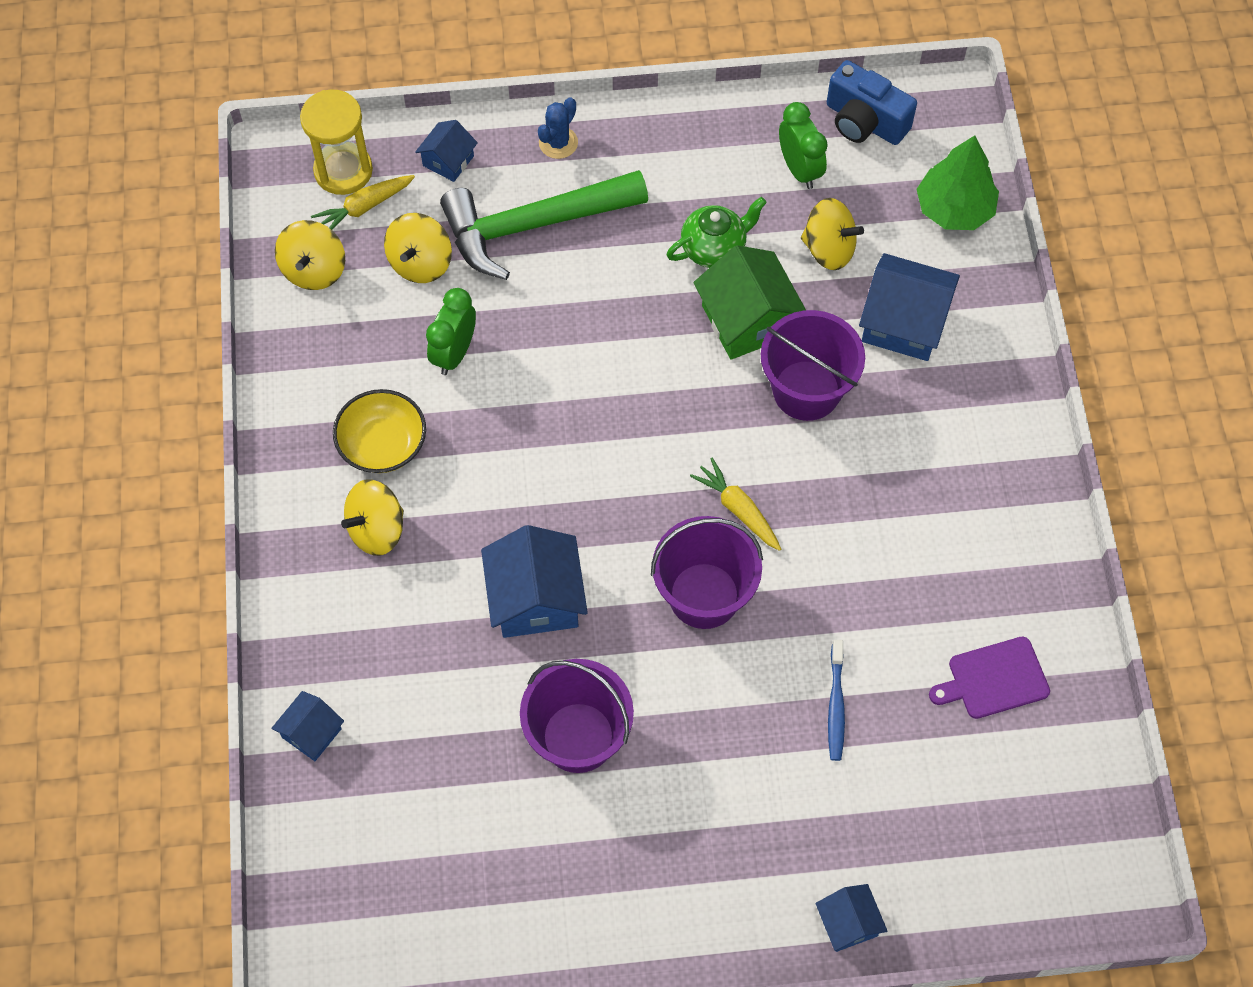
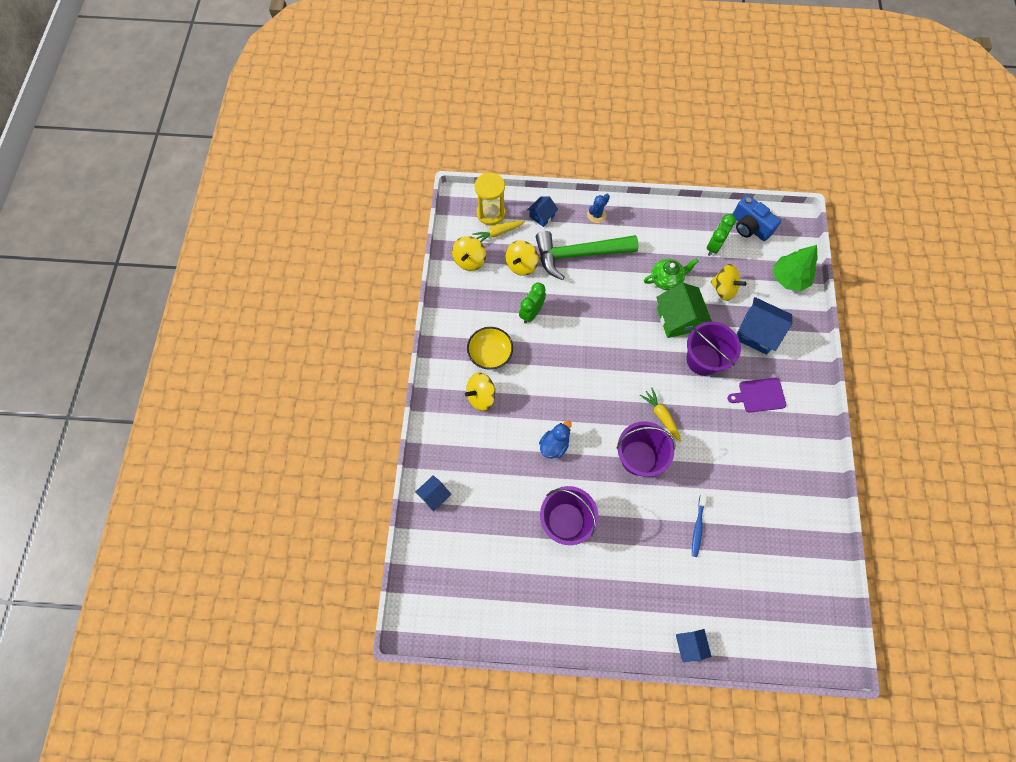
camera: 10 degrees right, 5 degrees up
blue house [481,525,588,638] -> blue duck [539,421,572,459]
green clock [779,102,828,189] -> green clock turned 135 degrees counterclockwise [707,214,736,256]
purple cutting board [929,637,1050,719] -> purple cutting board moved to [727,378,786,412]

